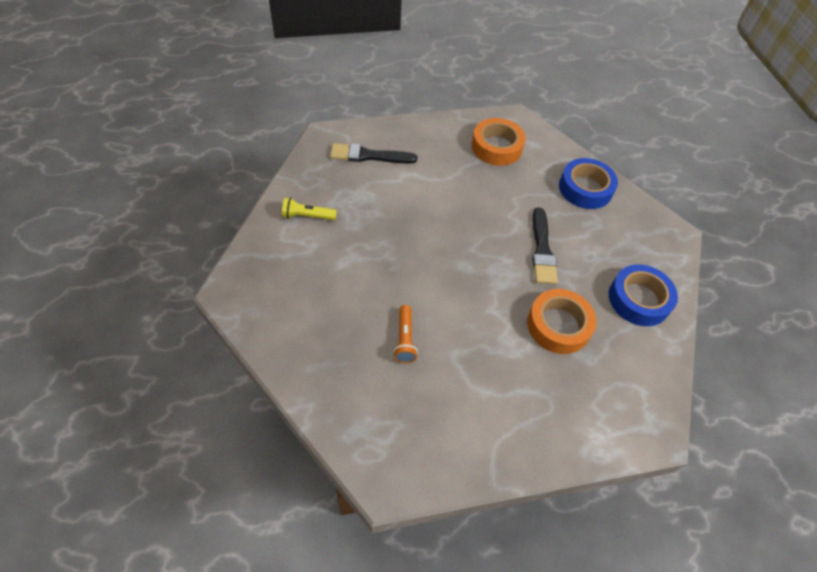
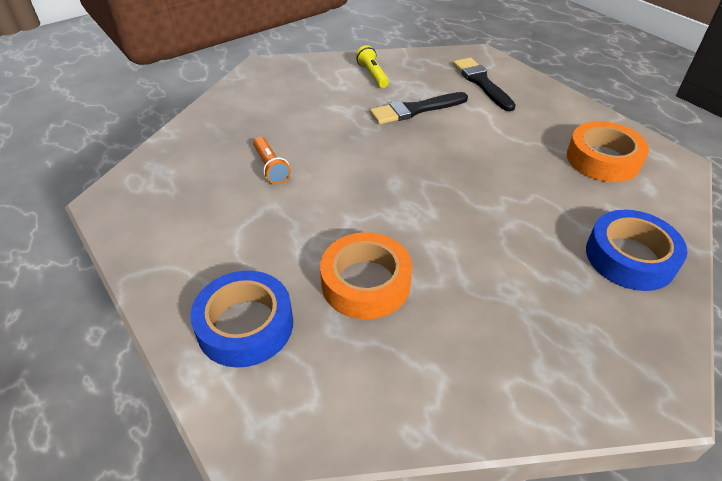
camera: 70 degrees right, 10 degrees down
orange flashlight [393,305,418,363] -> orange flashlight turned 90 degrees counterclockwise [253,137,291,184]
black brush [532,207,558,284] -> black brush moved to [370,92,468,124]
blue tape [609,264,678,326] -> blue tape moved to [190,270,293,368]

